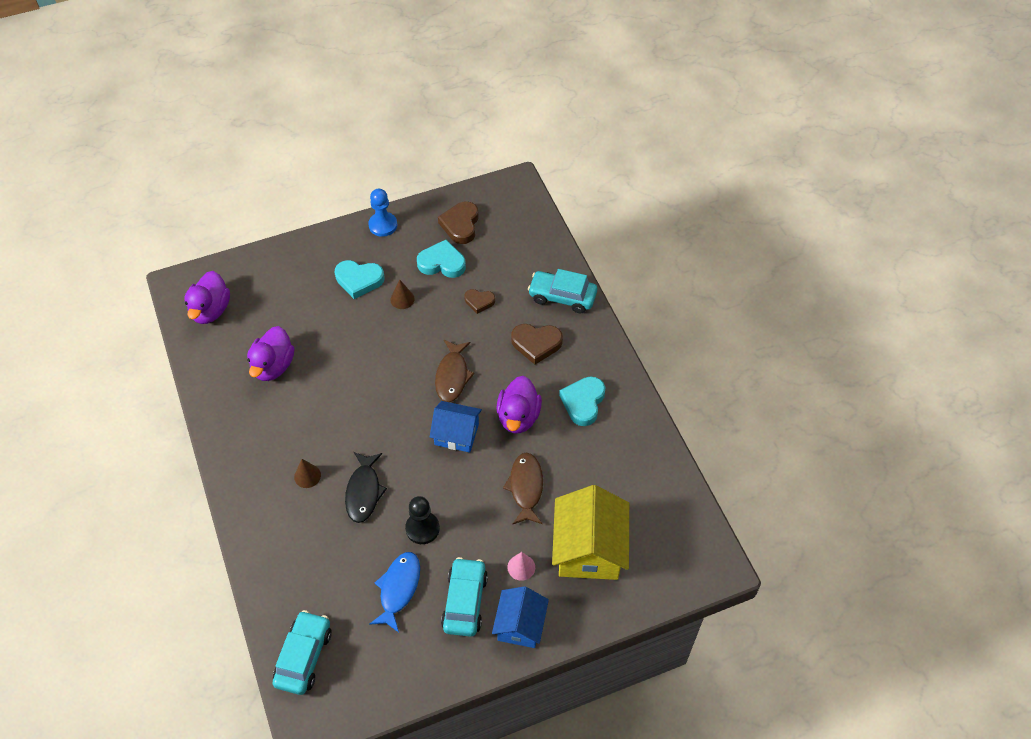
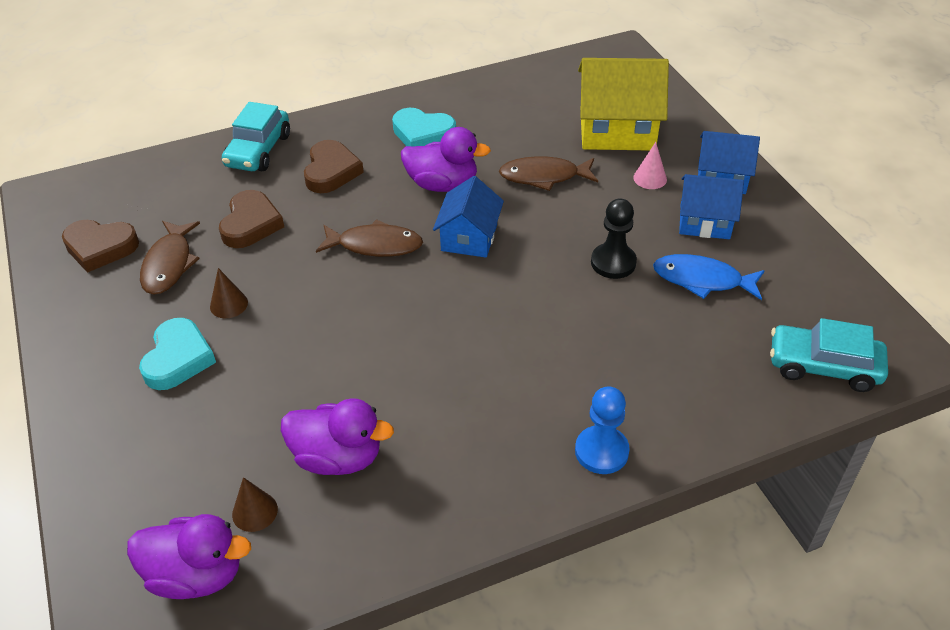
camera: 90 degrees left, 10 degrees down
brown cone [294,459,321,488] -> brown cone moved to [232,477,278,532]
black fish [345,452,387,523] -> none
blue pawn [368,189,397,237] -> blue pawn moved to [575,387,630,474]
turquoise heart [417,239,466,278] -> brown fish [140,221,200,295]
turquoise car [441,557,488,637] -> blue house [679,174,744,239]
brown heart [464,289,495,314] -> brown heart [219,190,284,248], size x1.61

